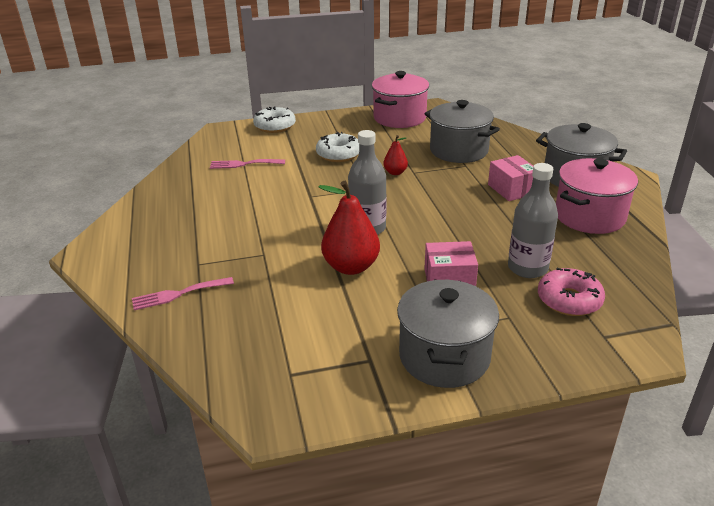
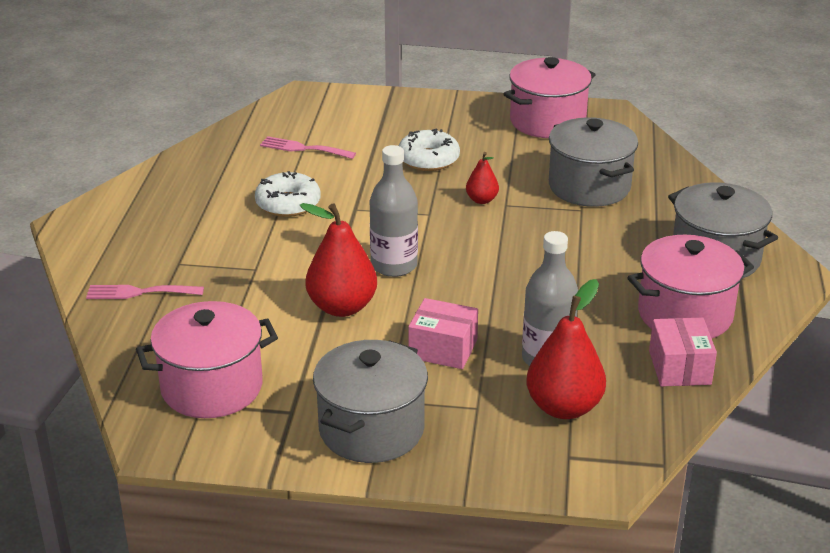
camera: 20 degrees right, 0 degrees up
white donut [253,107,296,133] -> white donut moved to [255,171,321,217]
pink box [488,155,533,201] -> pink box moved to [649,317,717,387]
pink donut [538,268,605,316] -> red pear [527,279,606,419]
none -> pink pot [136,301,278,418]

